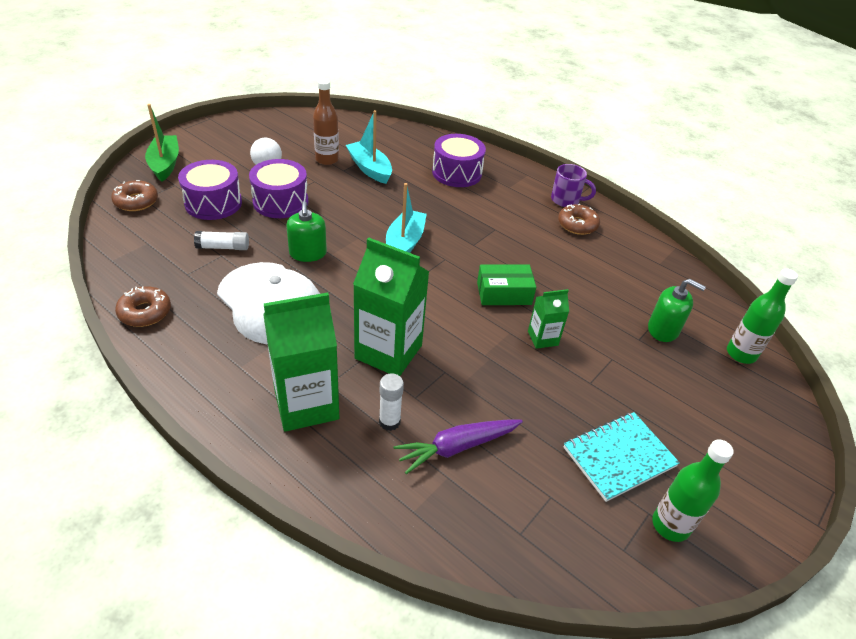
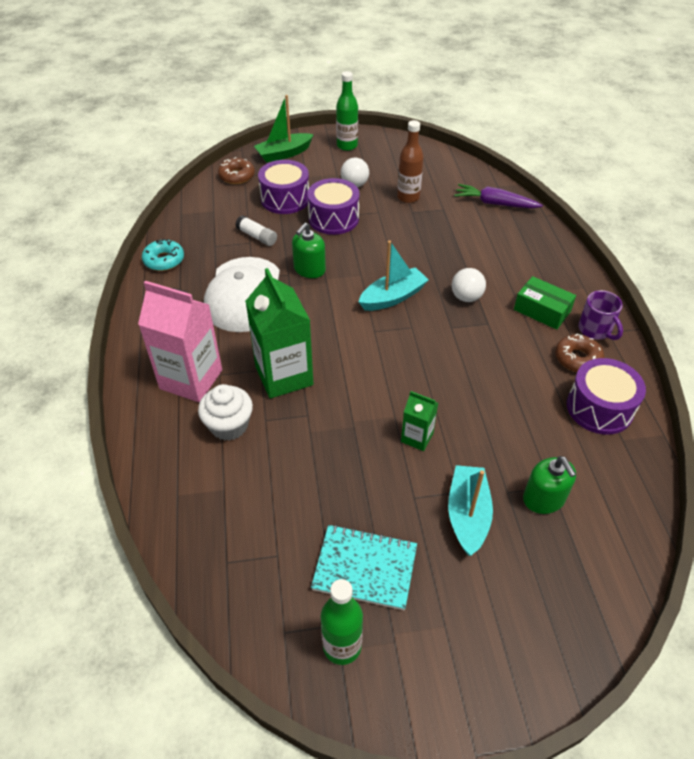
camera: 45 degrees right, 5 degrees up
brown donut [115,286,171,327] -> turquoise donut [142,239,184,271]
green boat [145,104,179,182] -> green boat turned 150 degrees counterclockwise [254,95,314,163]
green carton [263,293,339,432] -> pink carton [138,281,222,402]
turquoise boat [346,110,392,184] -> turquoise boat moved to [448,465,493,556]
white glue stick [379,373,404,431] -> white cupcake [198,384,253,441]
purple carrot [394,419,523,474] -> purple carrot moved to [454,184,543,208]
purple drum [432,134,486,187] -> purple drum moved to [567,358,646,435]
green box [477,264,536,305] -> green box moved to [514,276,576,330]
green bottle [727,268,798,364] -> green bottle moved to [336,71,358,151]
none -> white ball [452,268,486,302]

